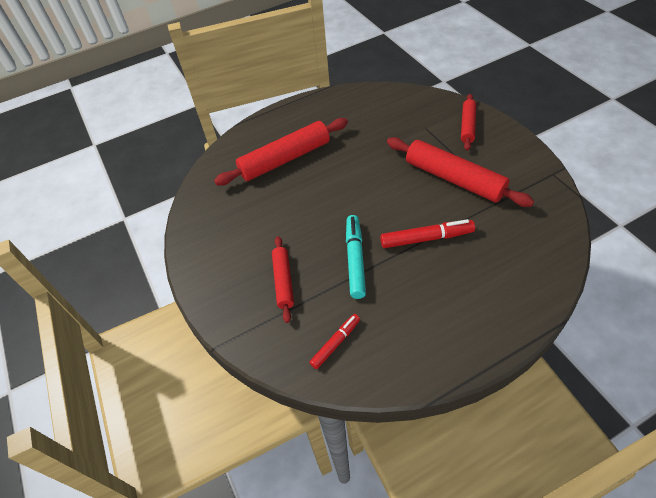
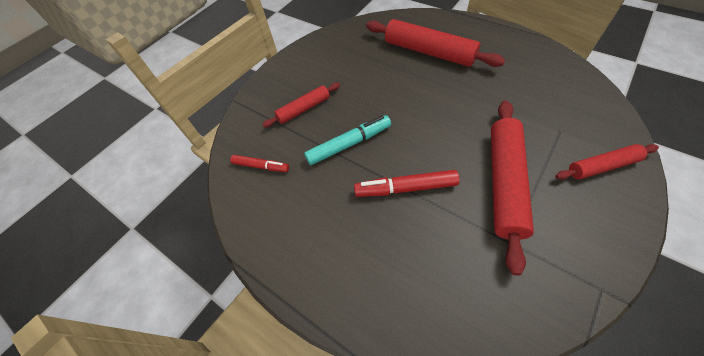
camera: 65 degrees right, 5 degrees up
red marker [380,219,475,248] -> red marker turned 120 degrees clockwise [354,170,460,197]

